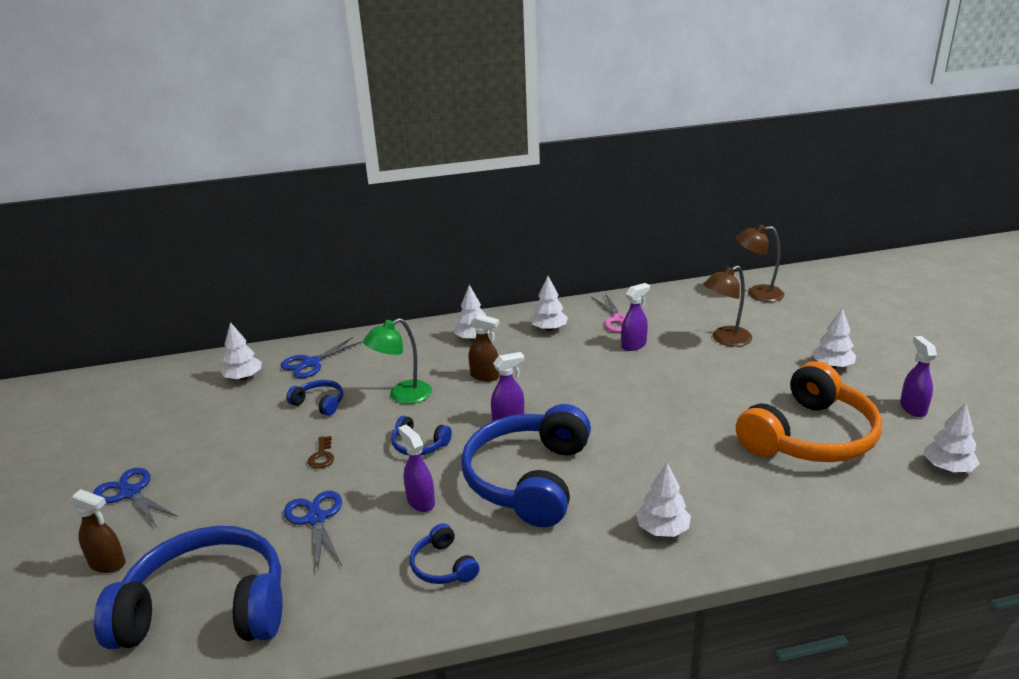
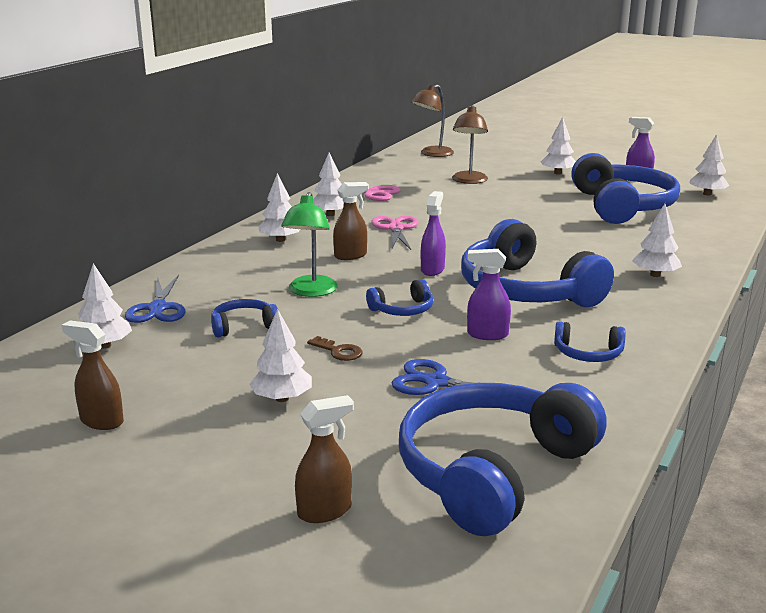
camera: 50 degrees left, 5 degrees down
blue scissors [93,468,178,527] -> none
purple spray bottle [621,283,650,351] -> none
orange headphones [736,361,882,462] -> blue headphones [571,153,680,224]
none -> brown spray bottle [62,321,124,430]
none -> white tree [249,309,312,402]
none -> pink scissors [371,215,419,250]

